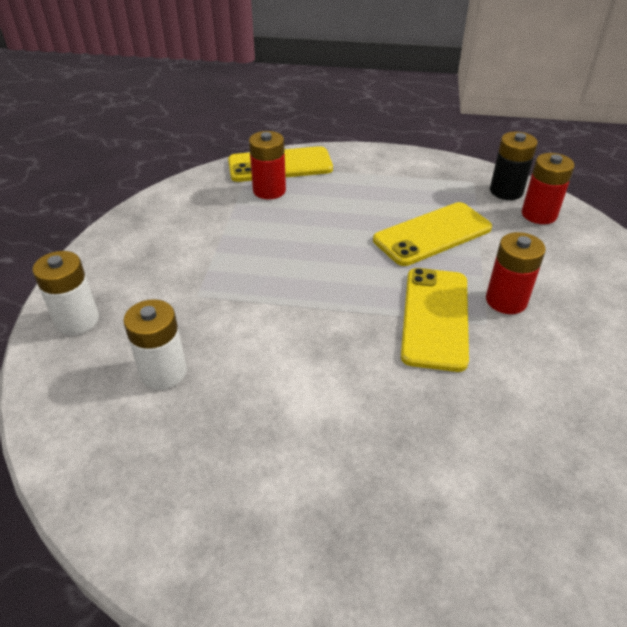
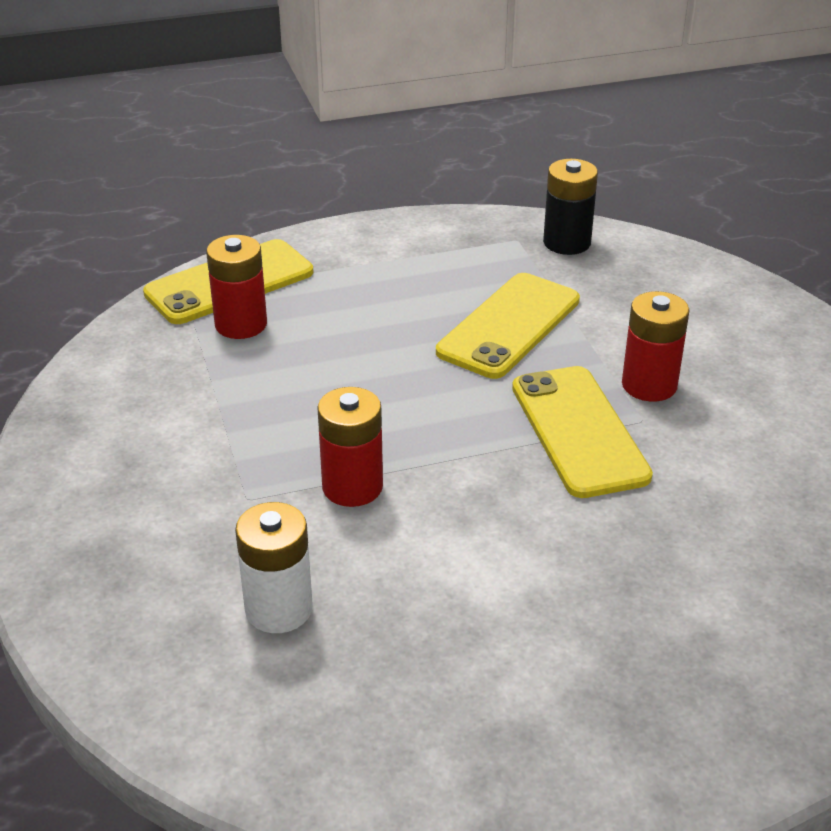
camera: 25 degrees left, 5 degrees down
white battery [32,251,99,335] -> none
red battery [522,153,575,224] -> red battery moved to [317,387,383,507]

